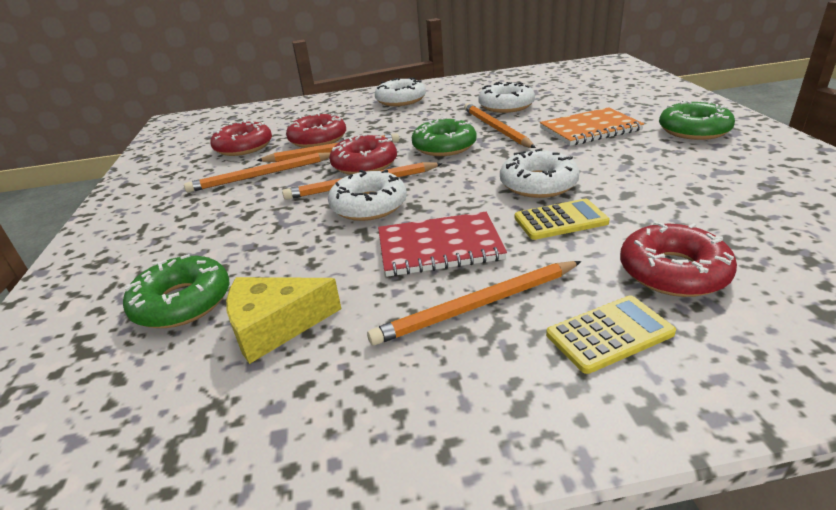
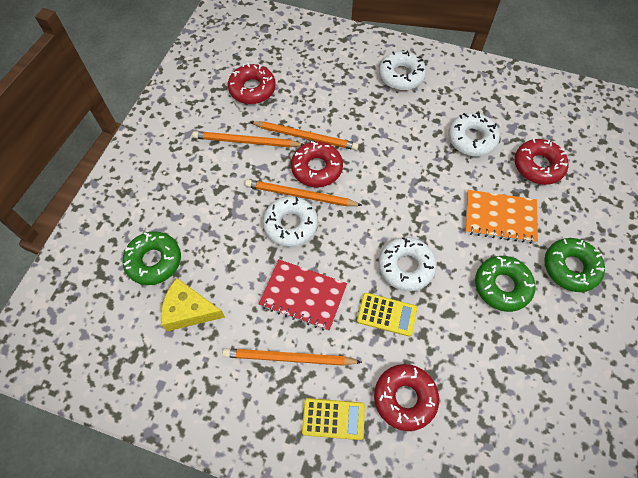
camera: 25 degrees right, 30 degrees up
red donut [286,113,346,148] -> red donut moved to [515,139,569,185]
green donut [411,117,477,156] -> green donut moved to [475,256,535,312]
orange pencil [464,103,536,148] -> none

